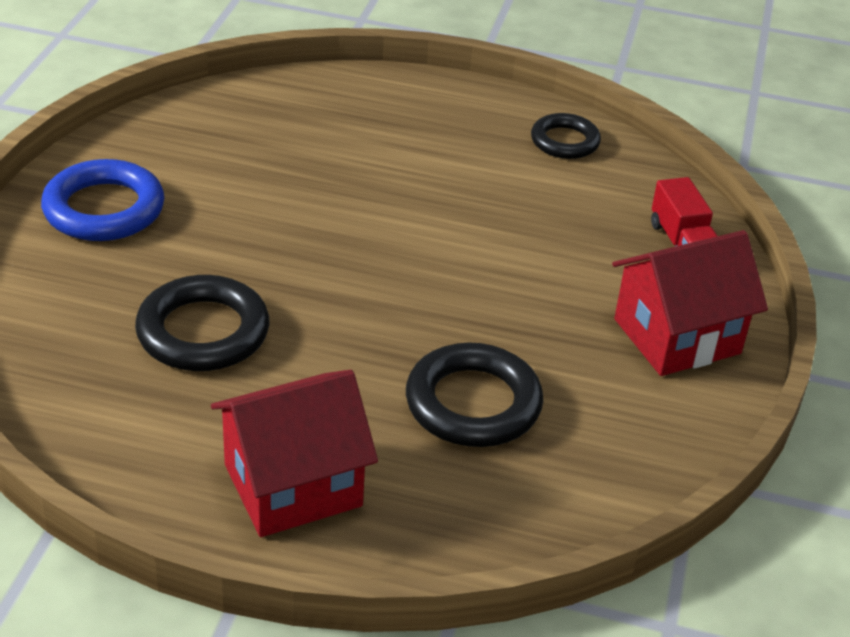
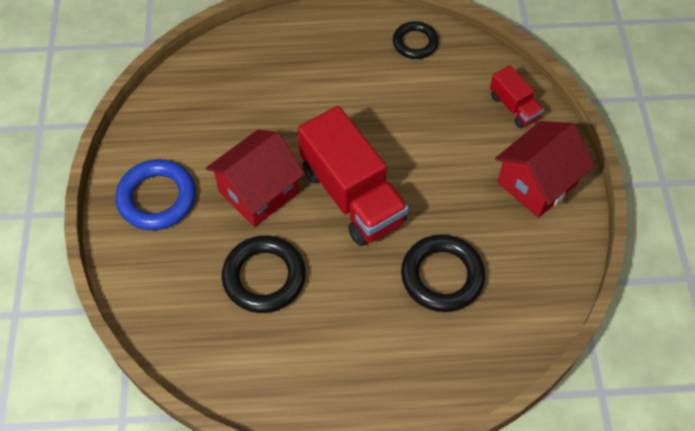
camera: 15 degrees left, 20 degrees up
red house [211,370,378,537] -> red house moved to [206,130,305,227]
none -> red truck [298,106,409,246]

